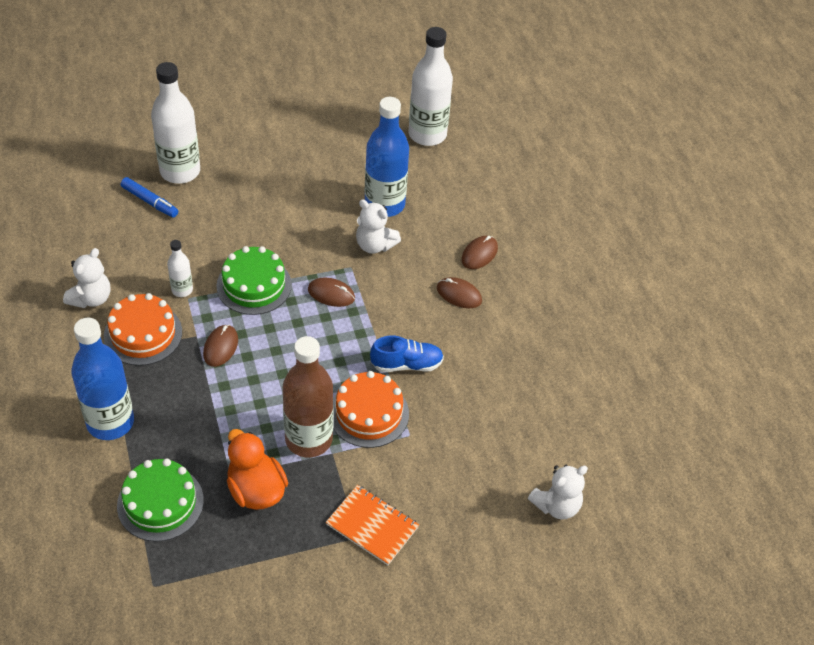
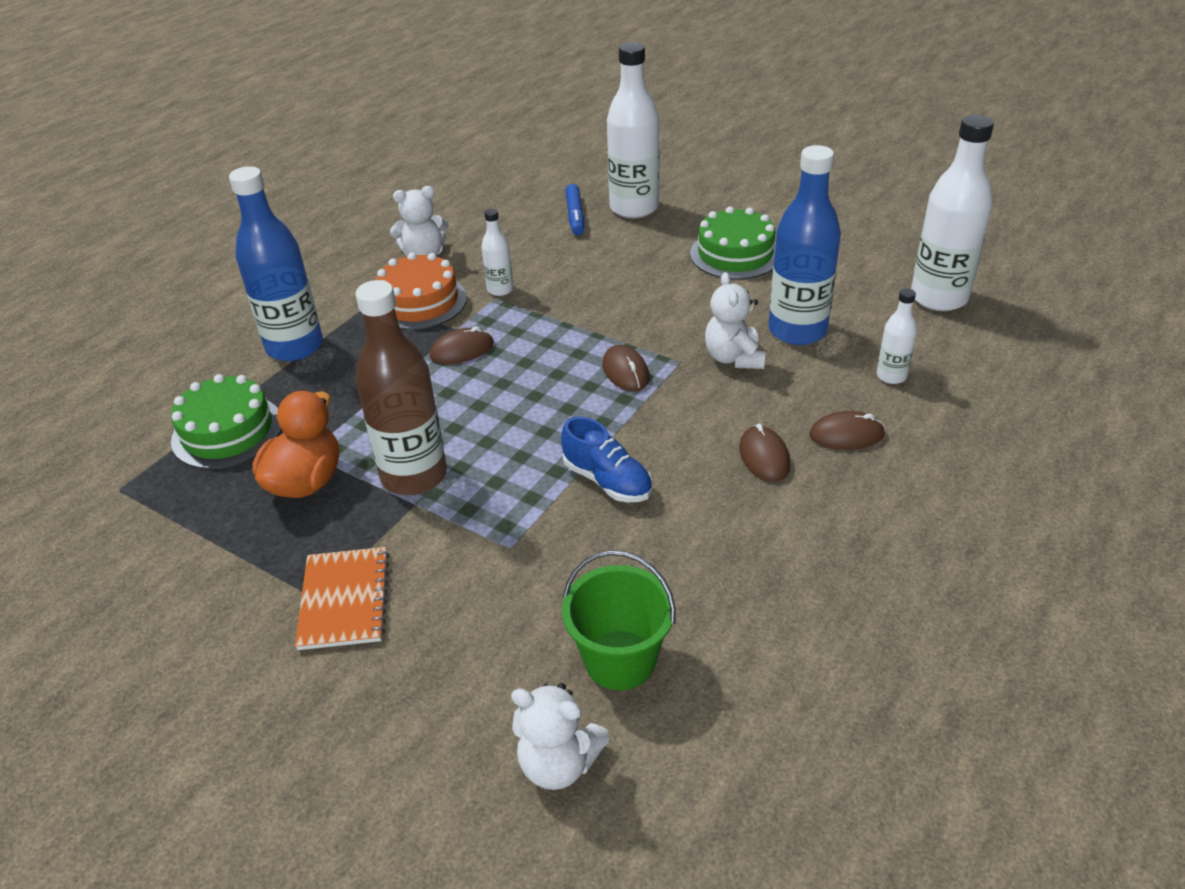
camera: 55 degrees right, 10 degrees down
green cake [216,246,292,315] -> green cake moved to [690,206,776,279]
orange cake [333,371,409,448] -> none
none -> green bucket [562,550,676,690]
none -> white bottle [876,288,917,384]

